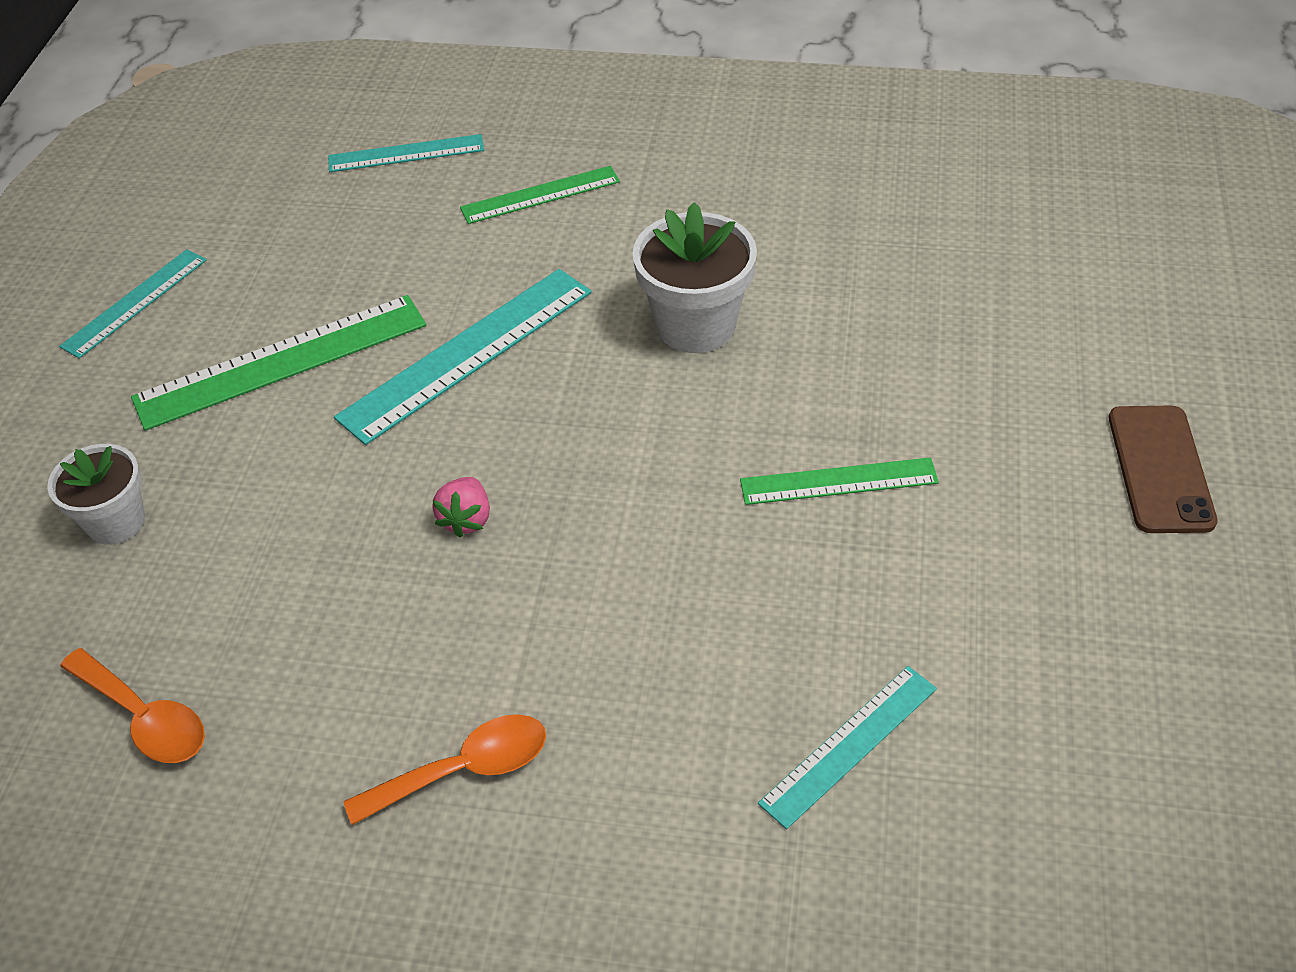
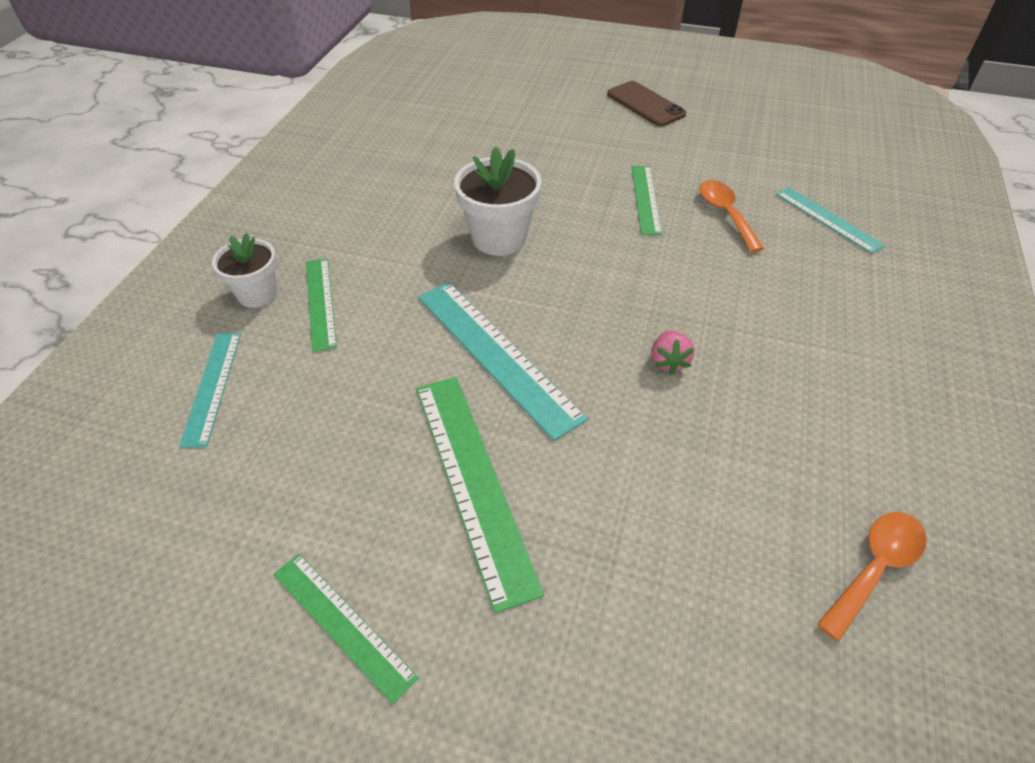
camera: 85 degrees left, 0 degrees up
white flower pot [47,444,145,544] -> white flower pot moved to [212,233,277,308]
turquoise ruler [59,249,207,359] -> green ruler [273,554,419,704]
orange spoon [344,714,546,825] -> orange spoon moved to [699,180,764,252]
pink strawberry [432,477,490,538] -> pink strawberry turned 75 degrees clockwise [651,331,694,375]
brown phone [1109,406,1218,533] -> brown phone turned 45 degrees clockwise [607,81,686,127]

